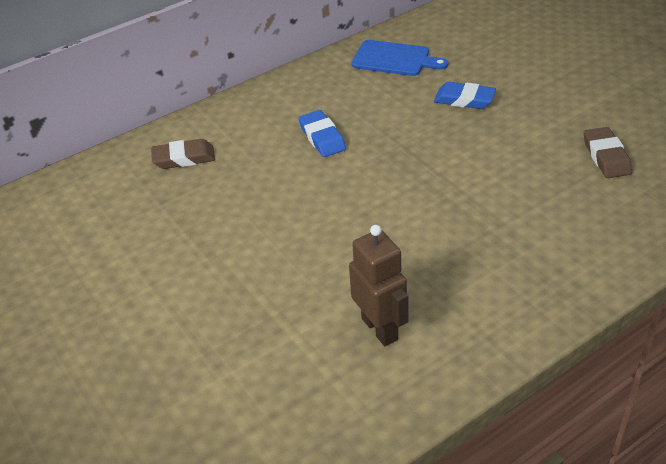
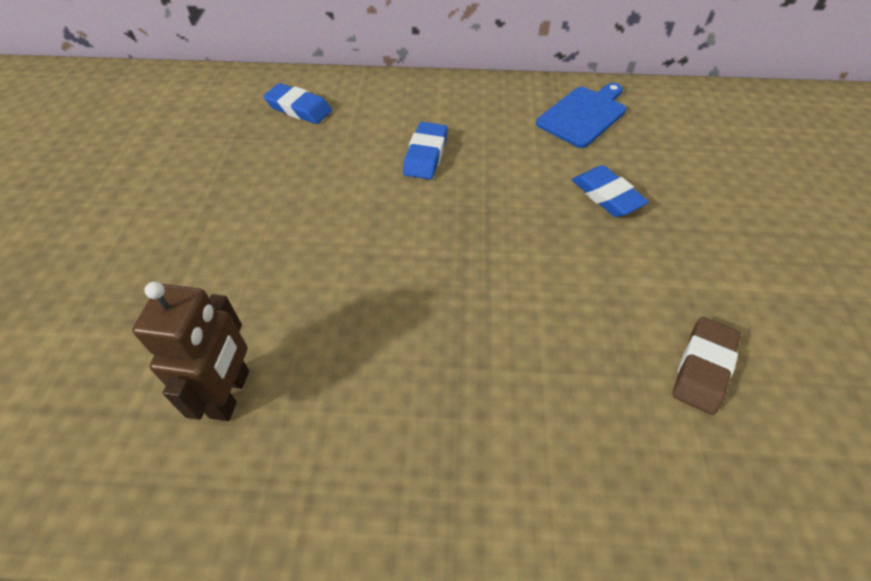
camera: 35 degrees right, 10 degrees up
brown eraser [151,139,215,169] -> blue eraser [263,83,332,124]
blue cutting board [352,40,448,76] -> blue cutting board turned 105 degrees counterclockwise [536,83,626,148]

